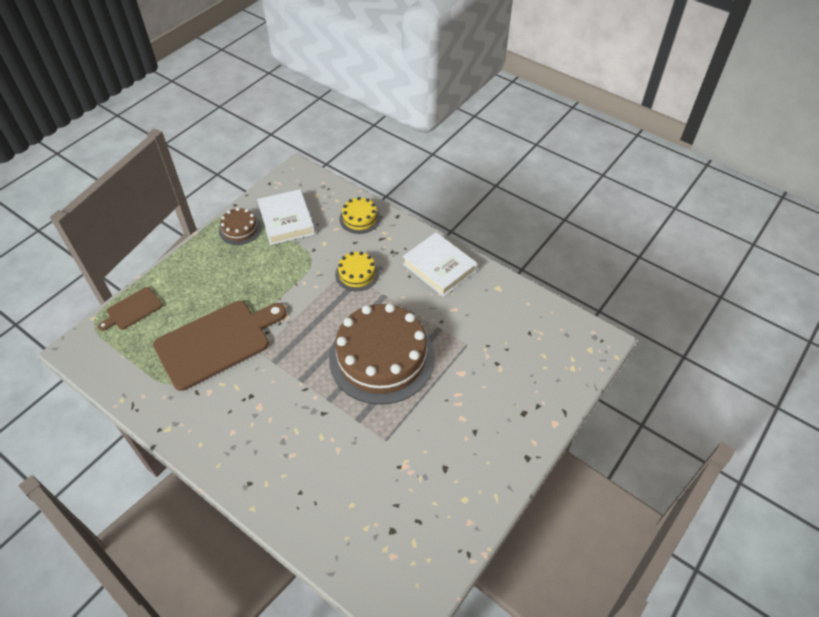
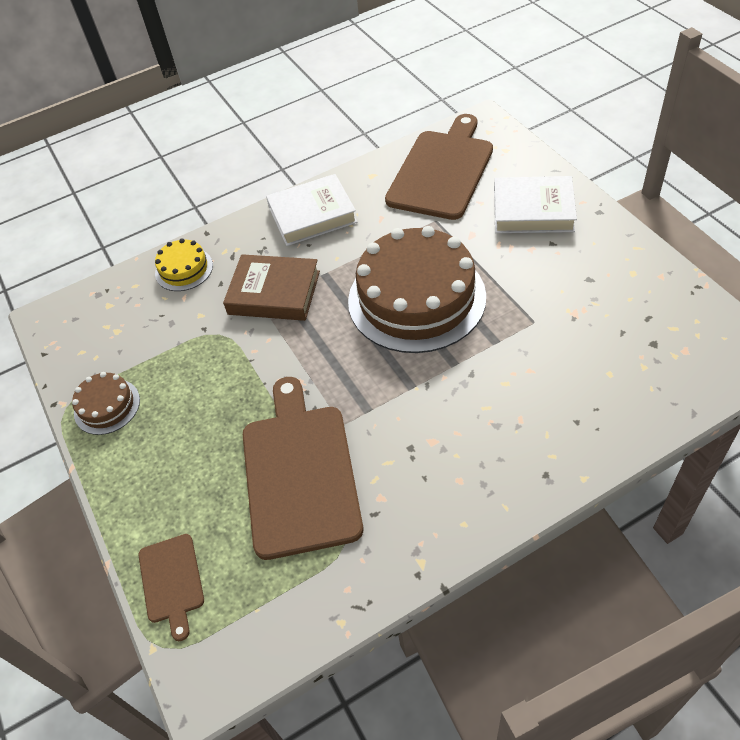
camera: 60 degrees left, 0 degrees up
white book [257,189,315,245] -> white book moved to [494,176,577,233]
yellow cake [335,251,379,291] -> brown book [223,254,320,321]
none -> brown cutting board [385,114,493,220]

